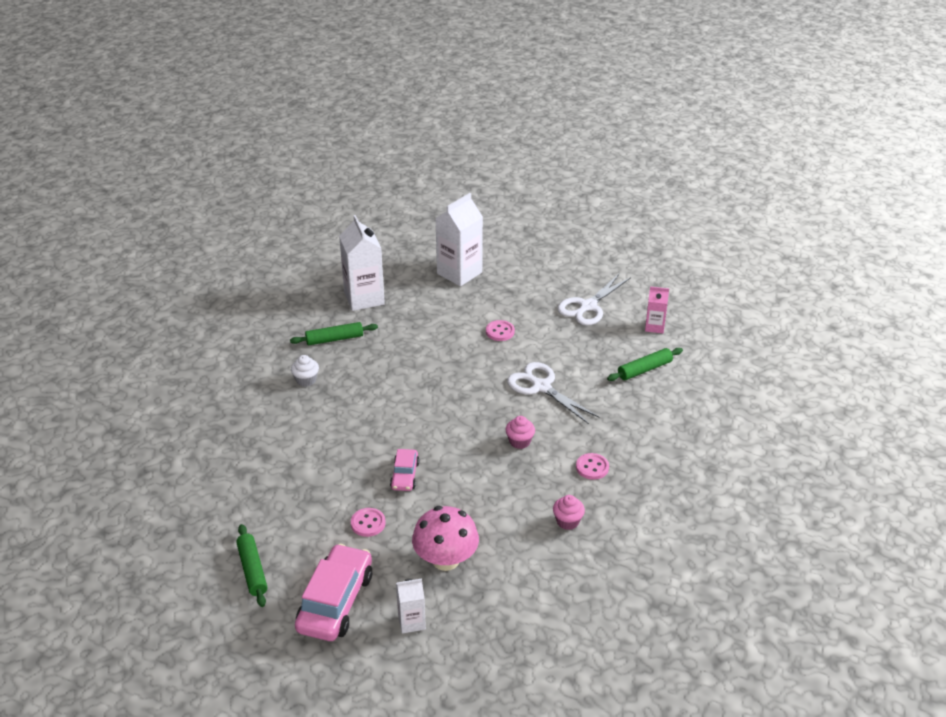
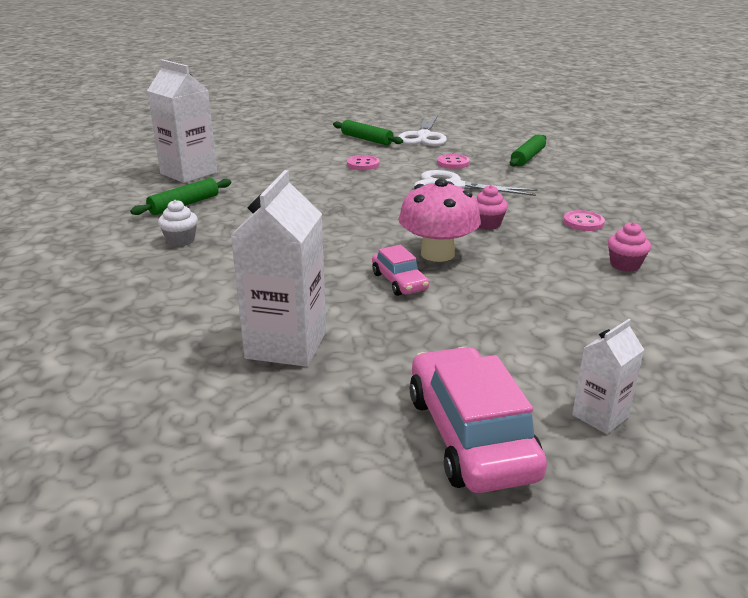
camera: 30 degrees left, 10 degrees down
green rolling pin [236,524,268,607] -> green rolling pin moved to [333,120,403,146]
pink button [351,508,385,537] -> pink button moved to [437,154,470,169]
pink mushroom [412,506,479,571] -> pink mushroom moved to [398,179,481,262]
white carton [435,193,483,286] -> white carton moved to [231,170,326,367]
pink carton [645,287,669,333] -> none

